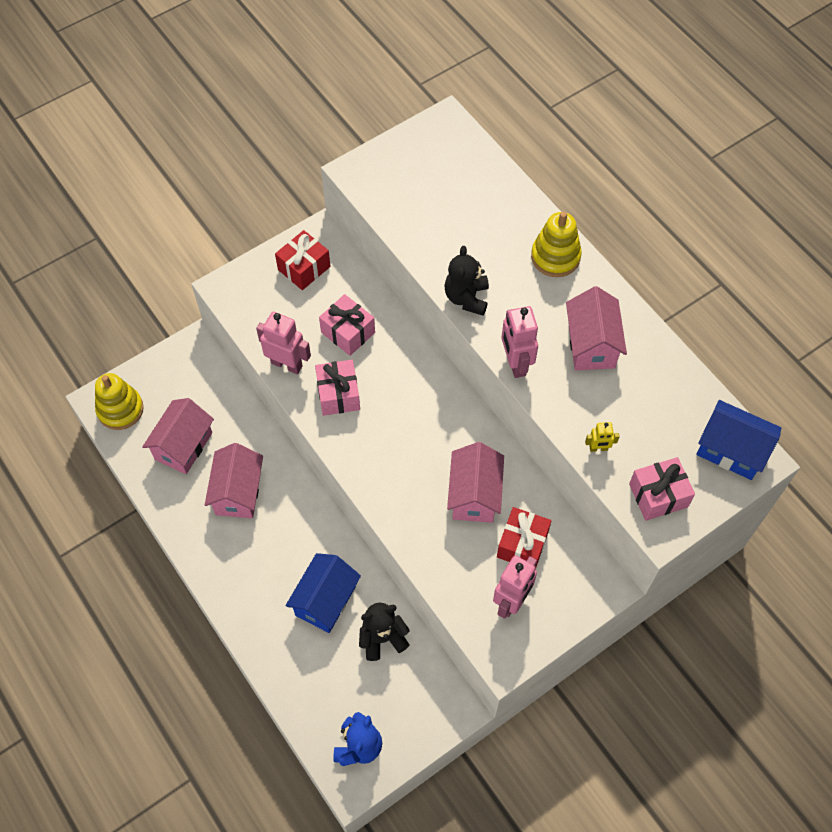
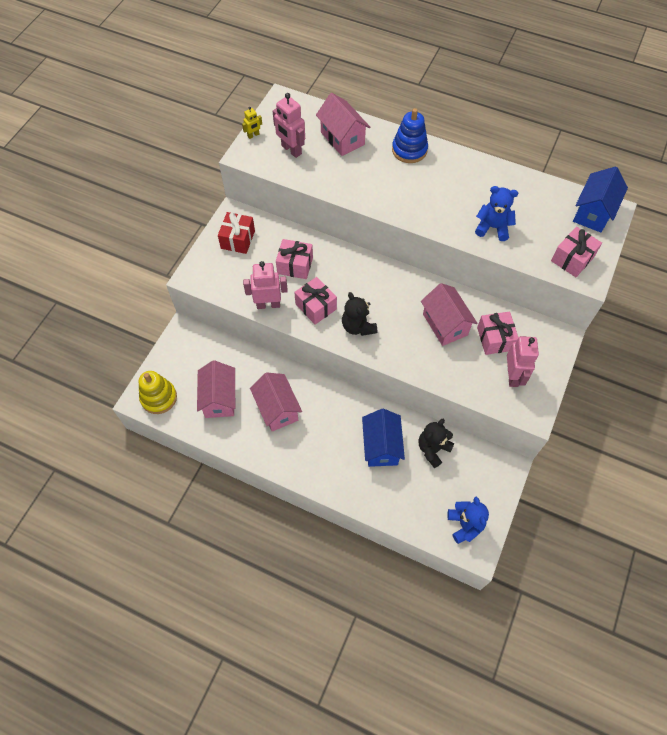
camera: 30 degrees left, 0 degrees up
black teddy bear [444,246,489,316] -> black teddy bear moved to [342,292,378,336]
red gift [497,507,551,569] -> pink gift [477,312,518,355]
pink robot [501,306,538,378] -> pink robot moved to [273,93,305,158]
yellow stacking toy [531,212,582,277] -> blue stacking toy [392,108,428,163]
pink house [566,286,627,370] -> pink house moved to [316,93,370,156]
yellow robot [585,422,619,452] -> yellow robot moved to [242,107,262,139]
blue house [696,400,781,480] -> blue house turned 60 degrees counterclockwise [573,166,628,233]
none -> blue teddy bear [475,186,518,241]

